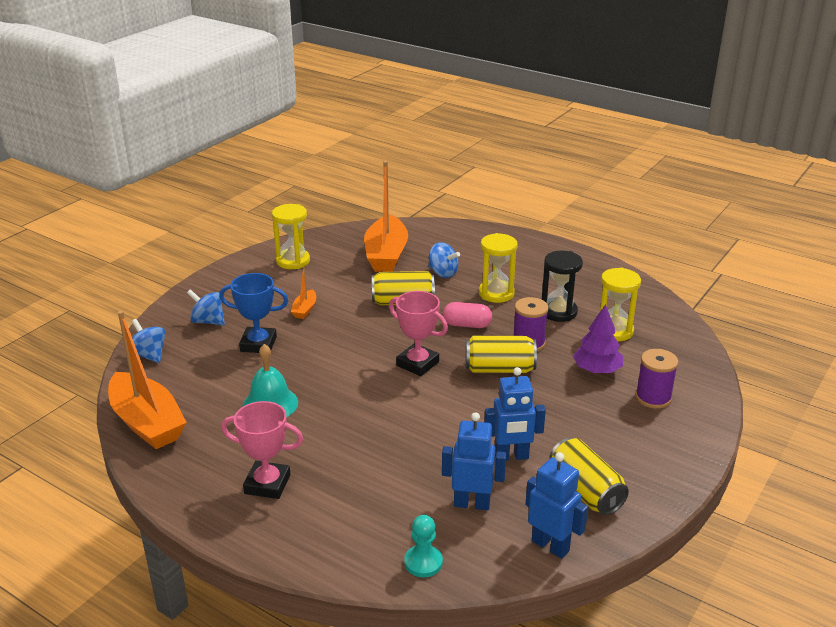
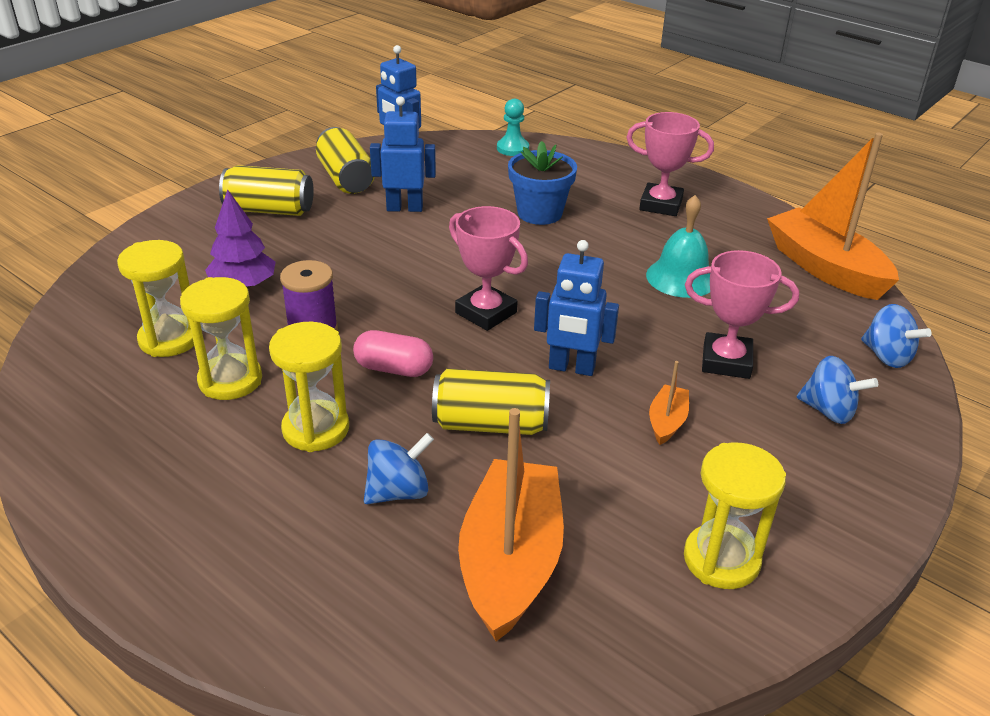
camera: 175 degrees left, 5 degrees up
blue trophy [219,273,288,353] -> pink trophy [685,250,799,379]
blue spinning top [428,242,460,278] -> blue spinning top turned 105 degrees clockwise [364,433,434,504]
blue robot [442,412,506,510] -> blue robot moved to [534,240,619,376]
yellow can [466,336,537,373] -> yellow can moved to [219,165,314,216]
black hourglass [542,250,583,322] -> yellow hourglass [180,277,262,400]
purple spool [635,349,678,409] -> none
none -> blue flower pot [508,141,577,225]

